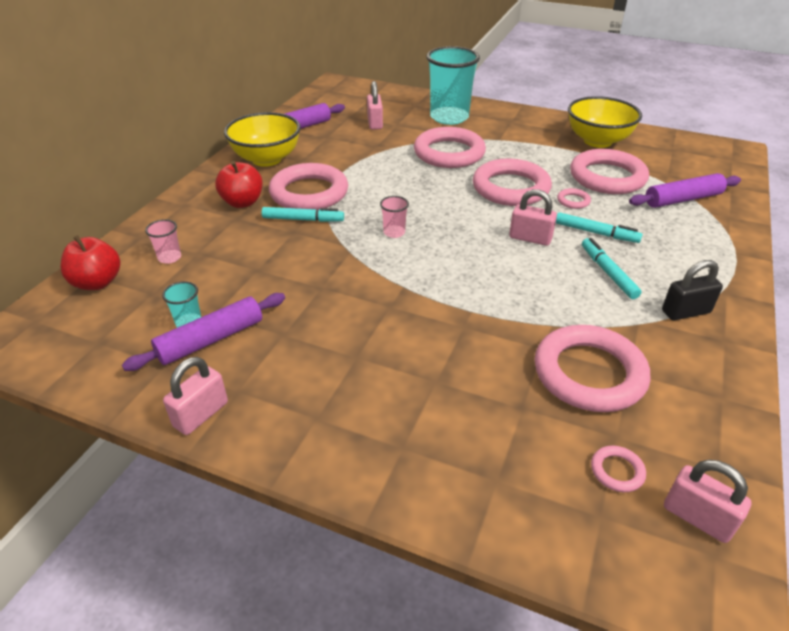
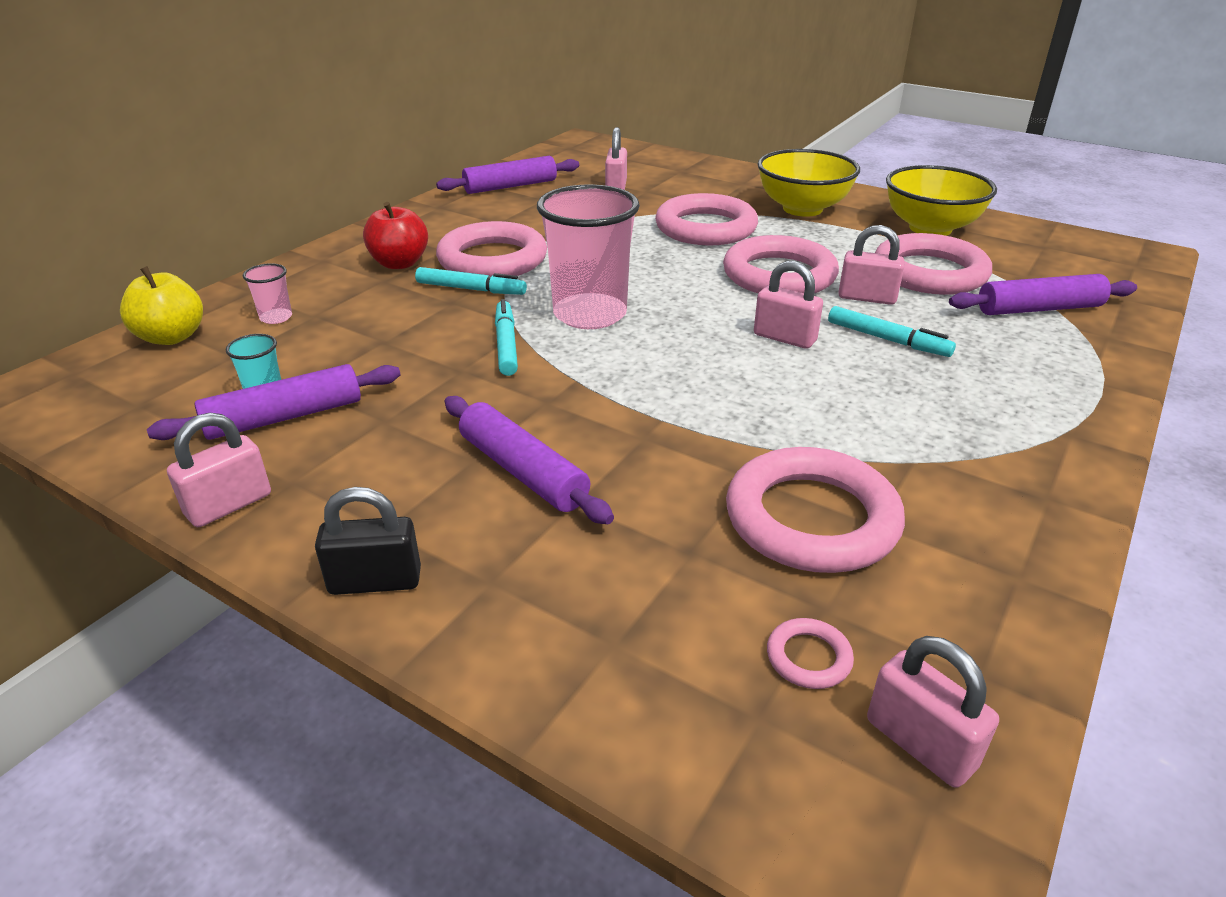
camera: 10 degrees right, 5 degrees down
red apple [60,235,120,290] -> yellow apple [120,266,203,345]
yellow bowl [224,112,301,167] -> yellow bowl moved to [758,149,860,217]
pink cup [380,196,409,238] -> pink cup [537,184,640,329], size x2.35
turquoise cup [426,46,480,125] -> none
pink ring [557,188,591,209] -> pink padlock [838,225,905,305]
turquoise marker [582,238,642,299] -> turquoise marker moved to [495,299,518,376]
black padlock [662,260,723,320] -> black padlock moved to [315,487,421,595]
none -> purple rolling pin [445,396,614,524]

